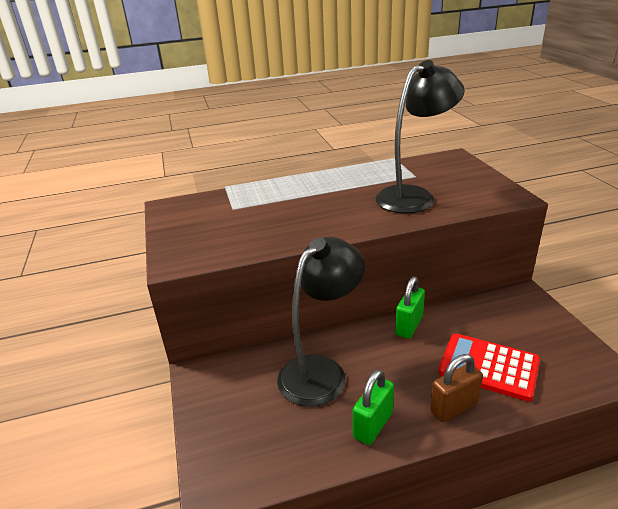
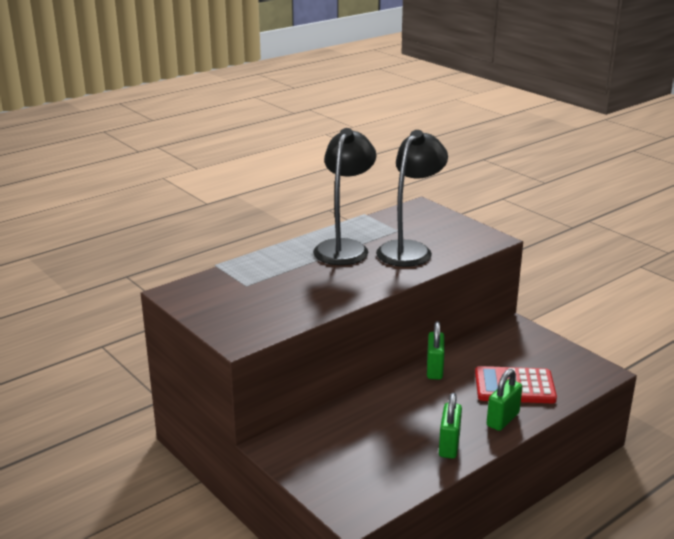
camera: 25 degrees left, 5 degrees down
black lamp [277,237,365,407] -> black lamp moved to [313,128,376,265]
brown padlock [430,354,483,422] -> green padlock [487,369,522,431]

